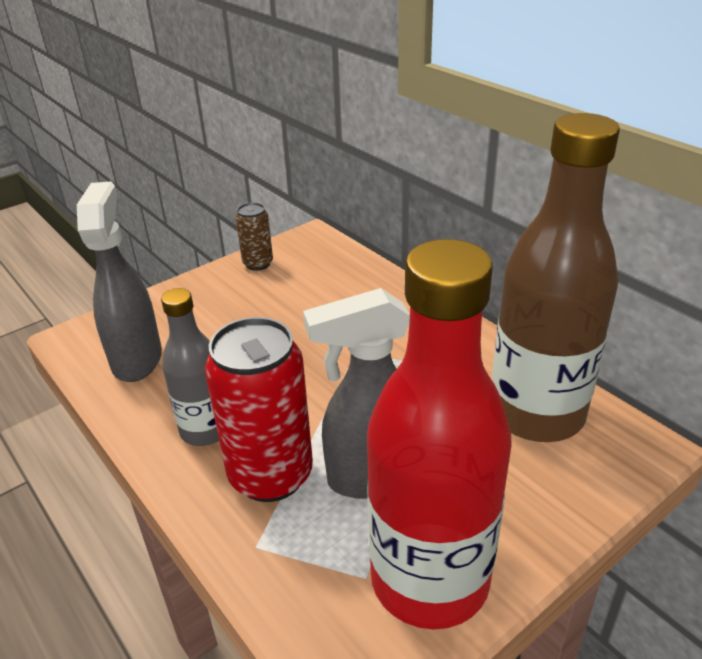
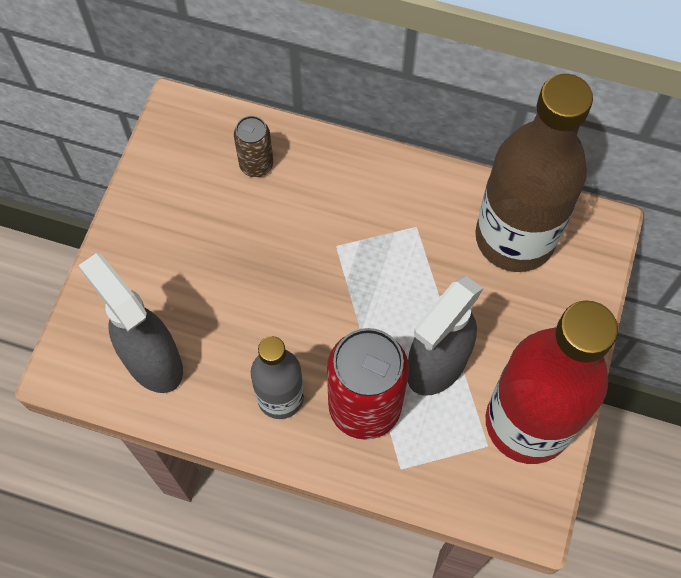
camera: 35 degrees left, 30 degrees up
brown can [236,203,273,271] -> brown can moved to [234,116,273,177]

